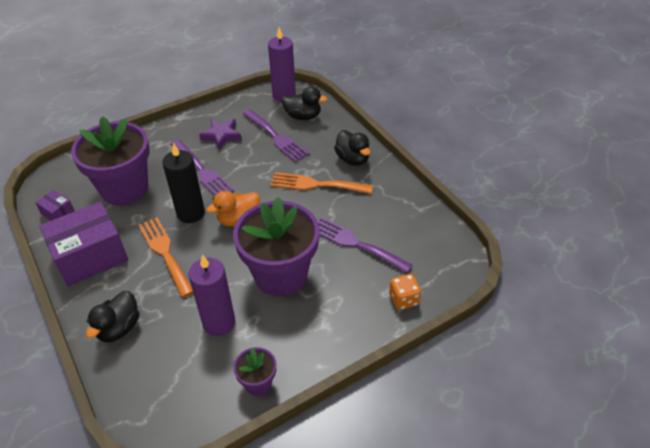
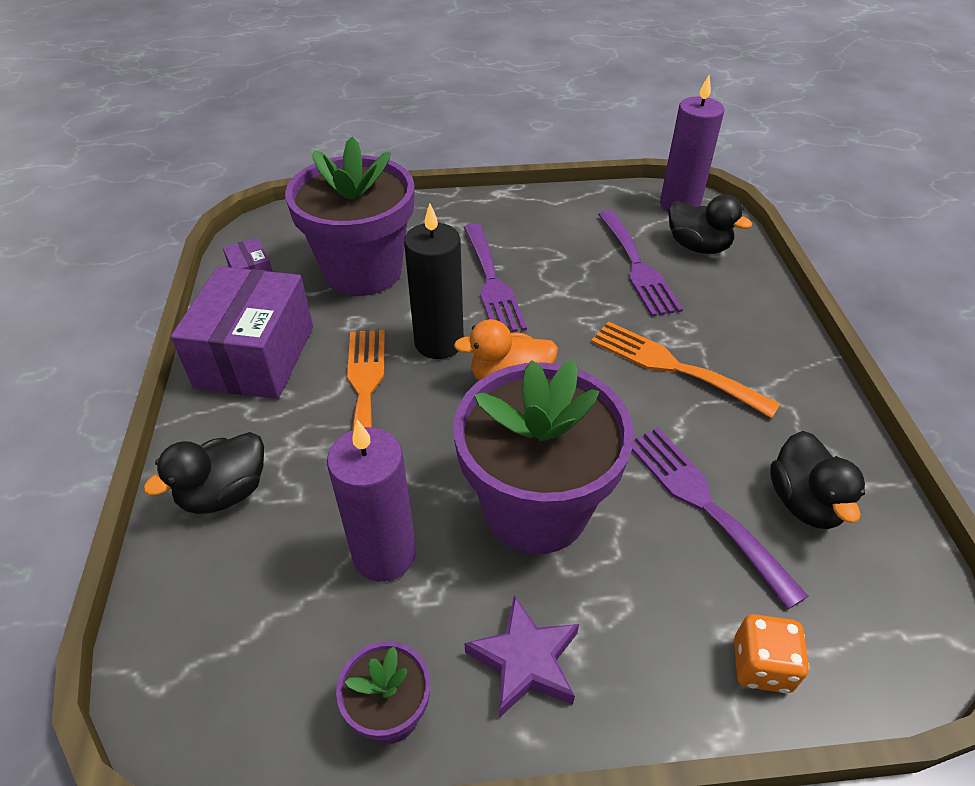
camera: 25 degrees right, 0 degrees up
purple box [39,201,128,286] -> purple box turned 75 degrees counterclockwise [171,266,313,399]
purple star [199,119,242,150] -> purple star moved to [465,595,579,718]
black duck [334,130,371,166] -> black duck moved to [770,431,865,529]

